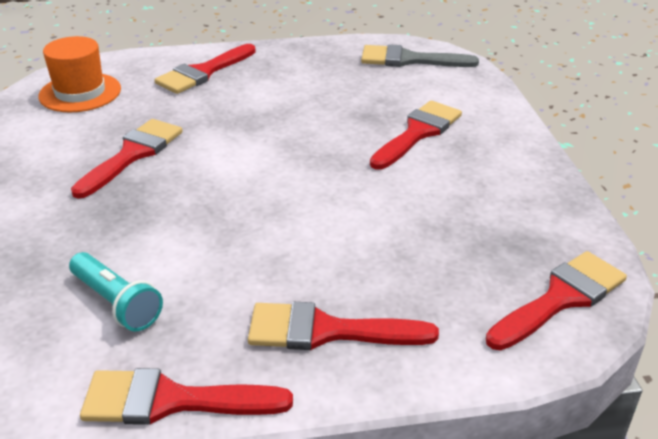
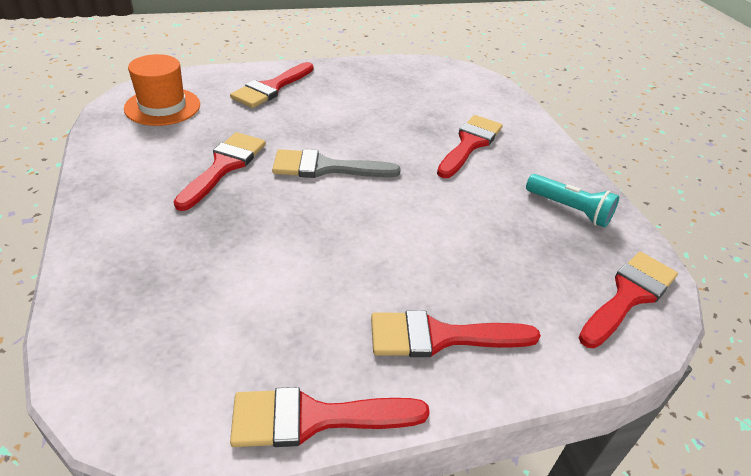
camera: 10 degrees left, 5 degrees up
turquoise flashlight [69,252,163,331] -> turquoise flashlight moved to [526,174,619,228]
grey brush [361,44,479,67] -> grey brush moved to [272,149,400,178]

